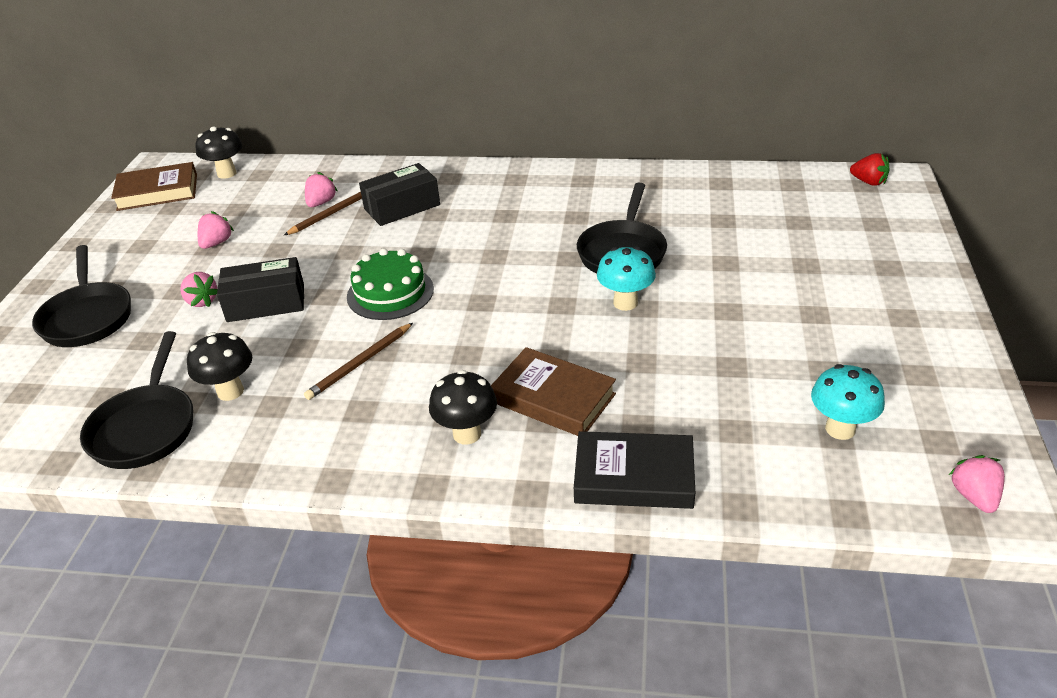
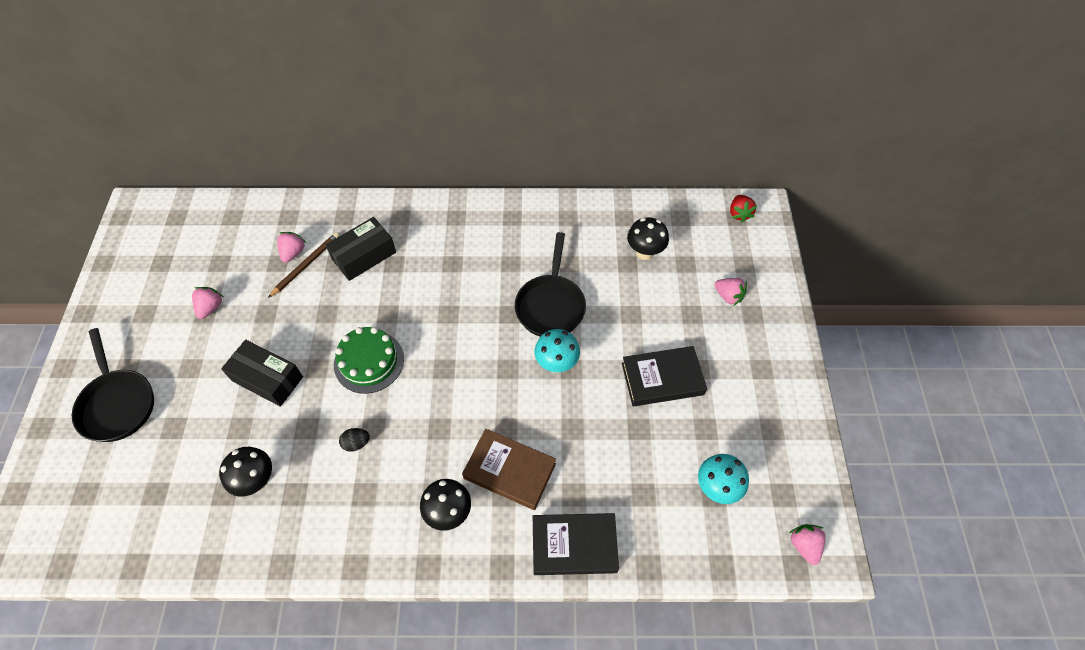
camera: 10 degrees left, 20 degrees up
black pan [80,331,193,469] -> none
brown book [111,162,197,211] -> none
pink strawberry [180,272,218,307] -> pink strawberry moved to [714,278,747,306]
black mushroom [195,126,243,179] -> black mushroom moved to [627,217,669,260]
black box [217,257,304,322] -> black box turned 45 degrees clockwise [221,340,303,407]
brown pencil [304,323,413,400] -> black egg [339,428,370,452]
red strawberry [850,153,889,186] -> red strawberry turned 60 degrees clockwise [730,195,757,222]
none -> black book [622,346,707,406]

